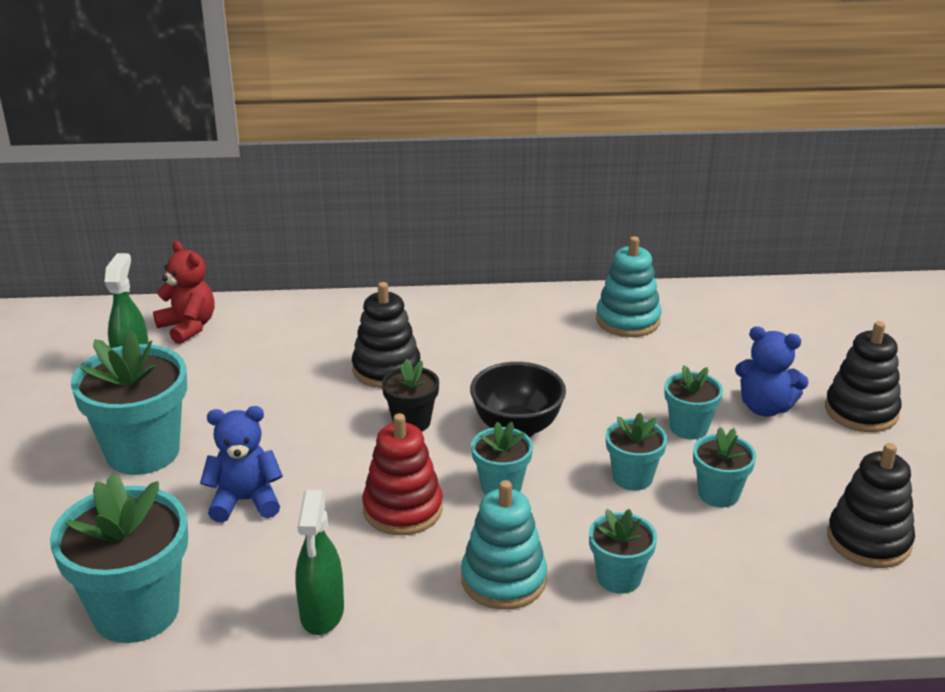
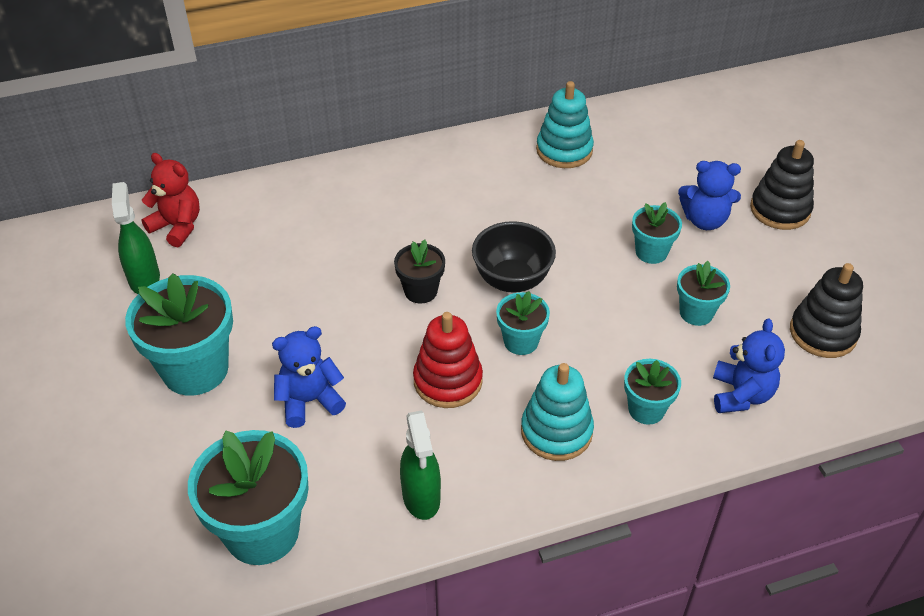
camera: 15 degrees left, 15 degrees up
black stacking toy [352,282,420,388] -> none
turquoise flower pot [606,413,667,491] -> none
none -> blue teddy bear [713,319,785,413]

